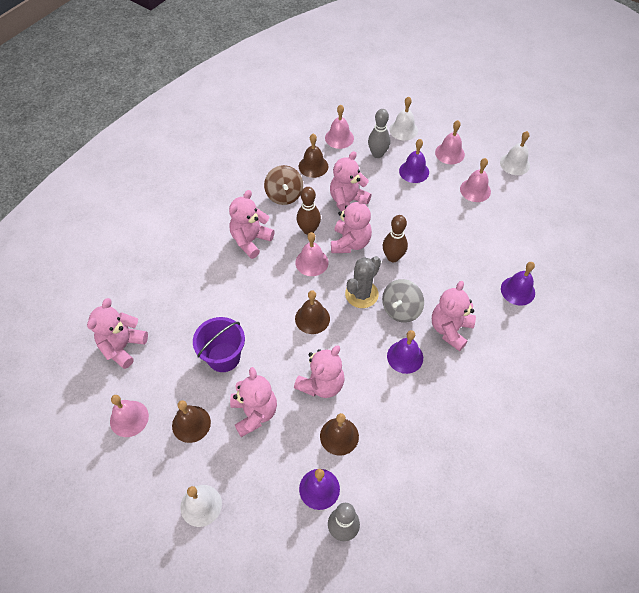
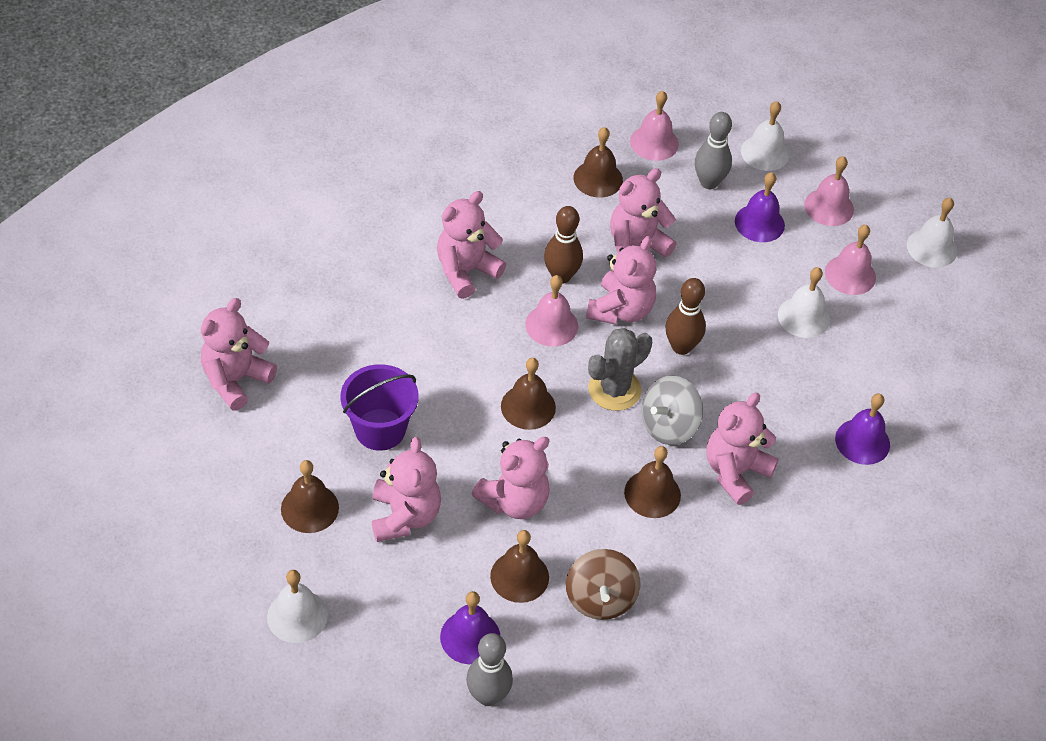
camera: 10 degrees right, 5 degrees down
pink bell [110,395,149,437] -> none
brown spinning top [264,165,303,205] -> brown spinning top moved to [566,549,641,620]
purple bell [387,330,423,374] -> brown bell [624,446,681,518]
none -> white bell [778,267,830,338]

